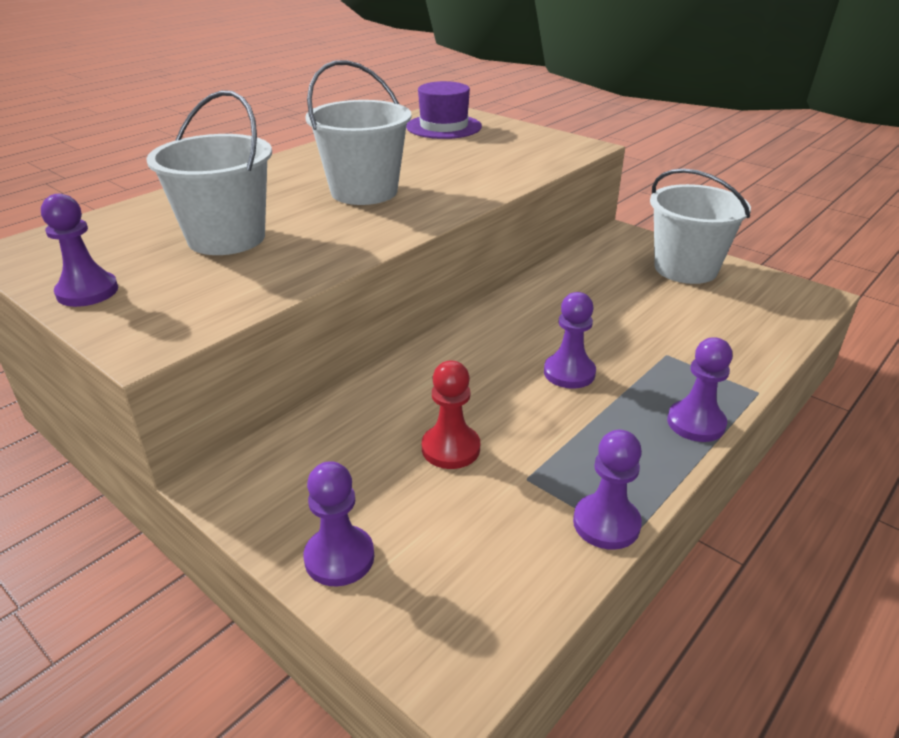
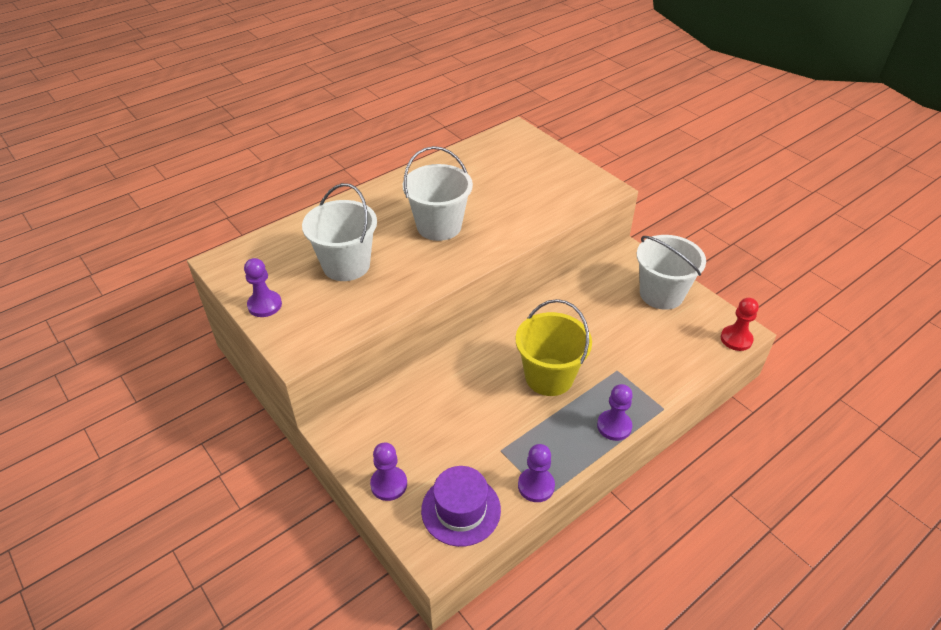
camera: 10 degrees right, 10 degrees up
purple hat [406,81,482,139] -> purple hat moved to [421,466,501,547]
red pawn [422,361,480,469] -> red pawn moved to [721,298,759,351]
purple pawn [544,292,596,389] -> yellow bucket [516,299,592,396]

